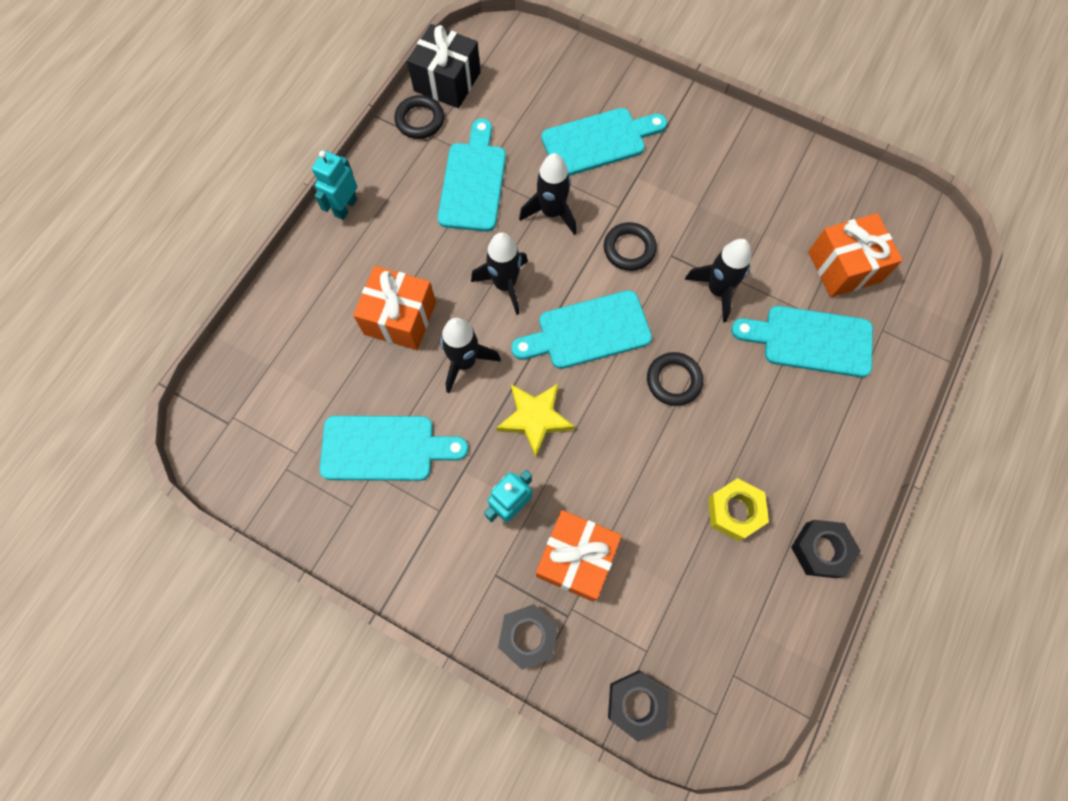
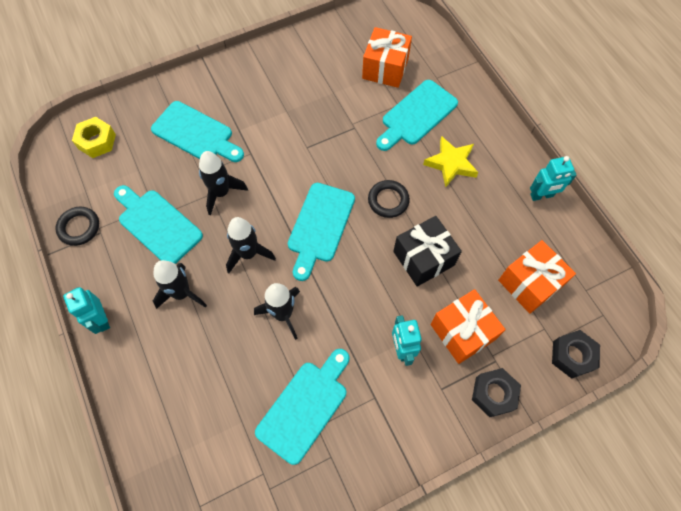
camera: 55 degrees left, 5 degrees down
orange gift [353,266,436,350] -> orange gift moved to [498,240,576,314]
black gift [407,24,480,108] -> black gift moved to [393,216,462,287]
yellow star [497,384,575,457] -> yellow star moved to [423,136,479,188]
turquoise cutting board [541,108,667,176] -> turquoise cutting board turned 105 degrees clockwise [151,101,244,162]
black ring [604,222,657,271] -> none
black rocket [684,239,751,322] -> black rocket moved to [153,260,207,309]
yellow nut [708,478,769,541] -> yellow nut moved to [72,117,116,158]
black nut [791,520,861,578] -> turquoise robot [530,156,577,201]

